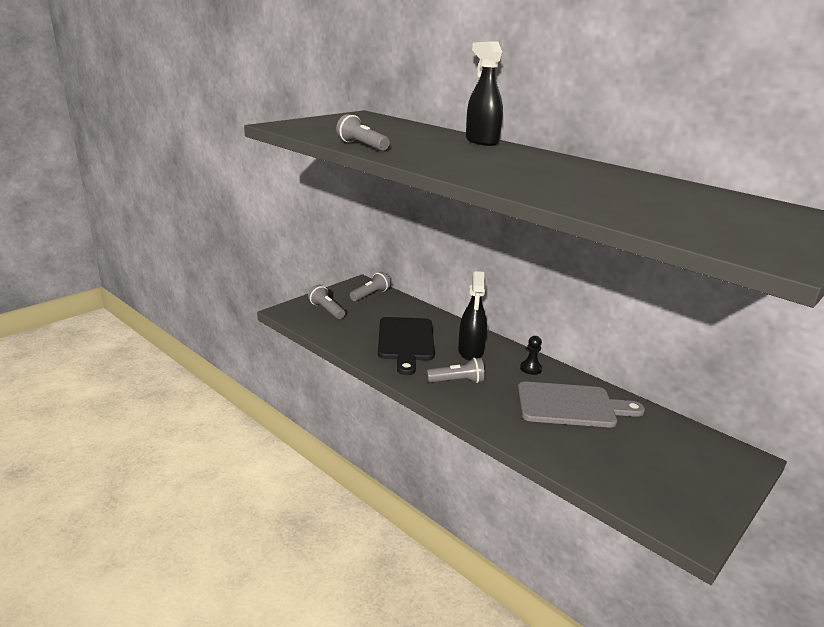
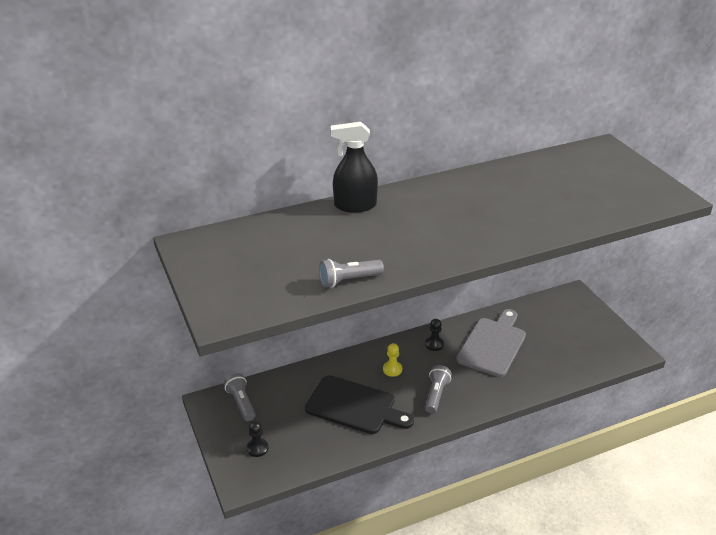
camera: 65 degrees left, 10 degrees up
grey flashlight [308,285,345,319] -> black pawn [247,421,268,457]
black spray bottle [458,271,487,361] -> yellow pawn [383,343,402,377]

